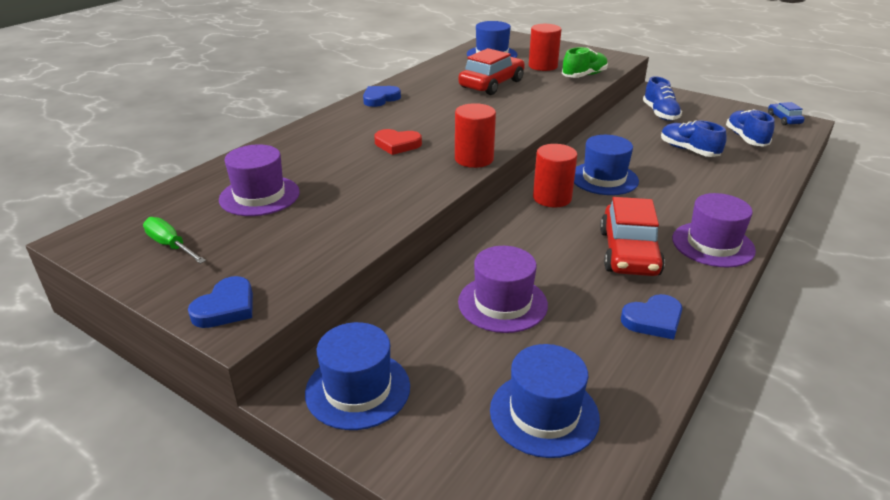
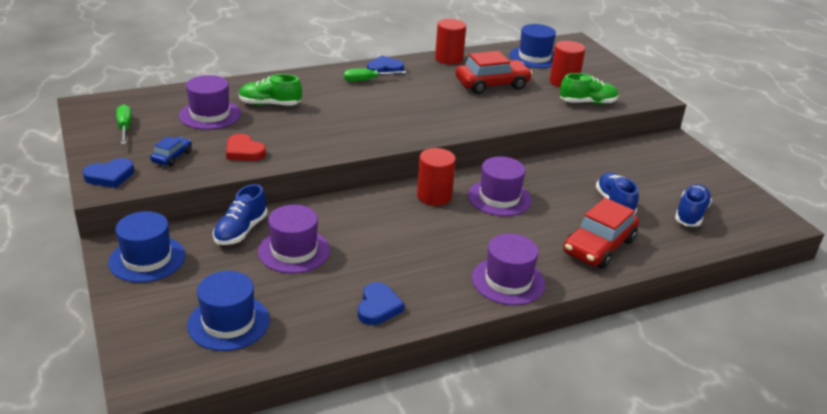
camera: 30 degrees right, 0 degrees up
red heart [374,129,422,155] -> red heart moved to [226,134,266,161]
red cylinder [455,103,496,168] -> red cylinder moved to [435,19,466,65]
blue hat [574,135,639,195] -> purple hat [468,156,532,216]
red car [600,197,665,276] -> red car moved to [563,198,639,269]
blue heart [621,294,682,340] -> blue heart turned 90 degrees counterclockwise [358,282,405,325]
blue shoe [643,76,682,121] -> blue shoe moved to [213,184,267,245]
blue car [768,102,805,125] -> blue car moved to [150,136,192,166]
none -> green shoe [239,74,302,106]
none -> green screwdriver [344,69,407,82]

